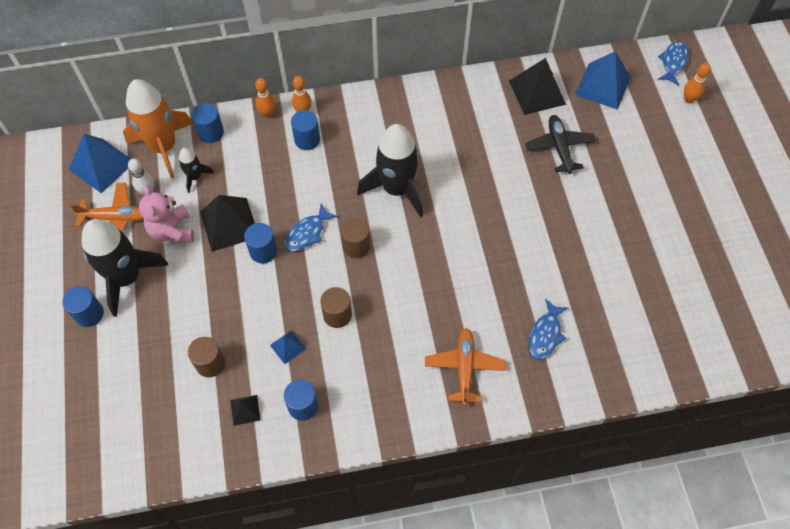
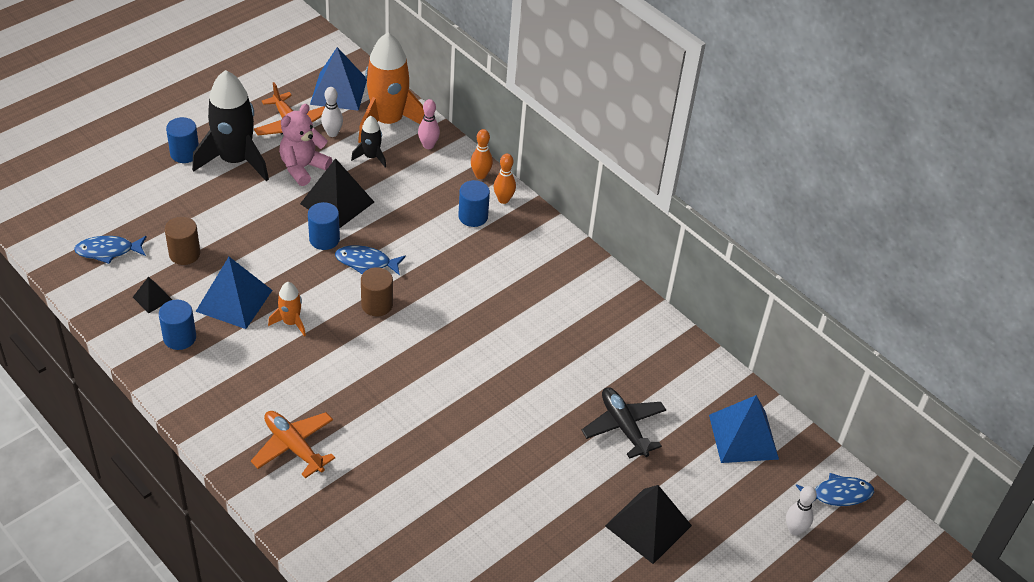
camera: 55 degrees right, 15 degrees down
blue cylinder [191,103,224,143] -> pink bowling pin [418,99,440,149]
blue pyramid [270,331,306,364] -> blue pyramid [196,257,272,329], size x2.00
brown cylinder [320,287,352,328] -> orange rocket [268,282,306,337]
black rocket [357,124,423,217] -> none
orange plane [425,328,506,405] -> orange plane turned 105 degrees counterclockwise [251,411,335,478]
black pyramid [509,58,566,115] -> black pyramid moved to [605,485,692,564]
black plane [525,115,596,174] -> black plane turned 75 degrees counterclockwise [581,387,666,459]
blue fish [529,299,569,360] -> blue fish moved to [74,236,147,264]
orange bowling pin [684,63,711,103] -> white bowling pin [786,486,817,536]

